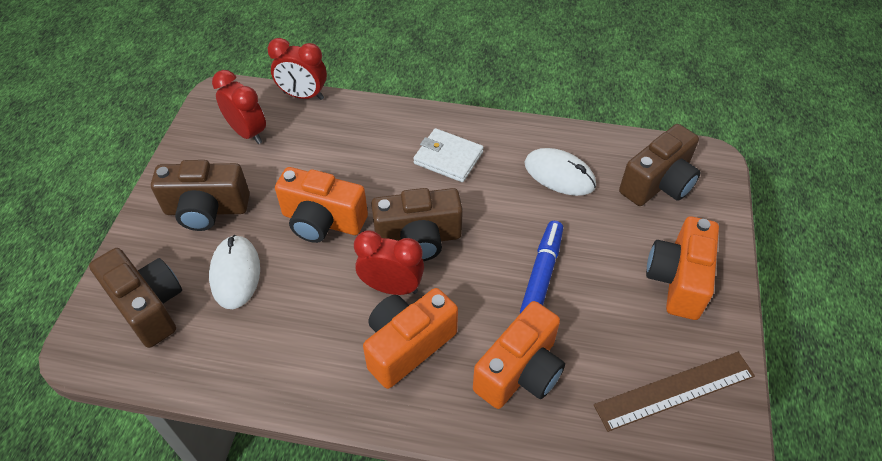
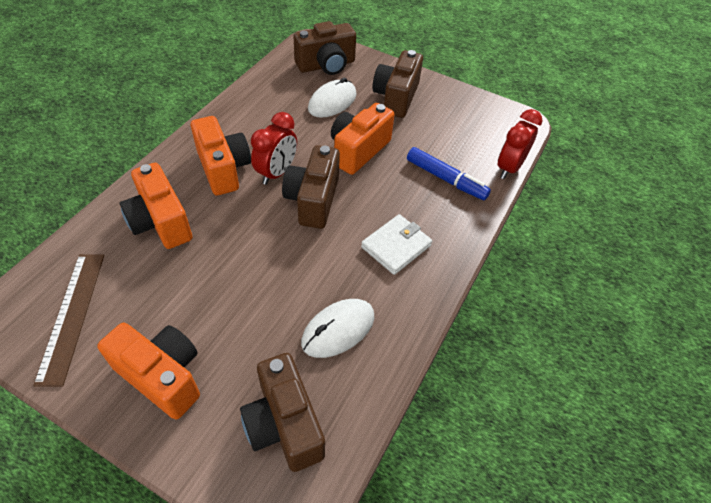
camera: 105 degrees right, 0 degrees up
white mouse [209,235,260,309] -> white mouse turned 60 degrees counterclockwise [308,78,356,118]
red clock [212,70,266,144] -> none
blue marker [520,221,563,313] -> blue marker moved to [407,147,491,200]

